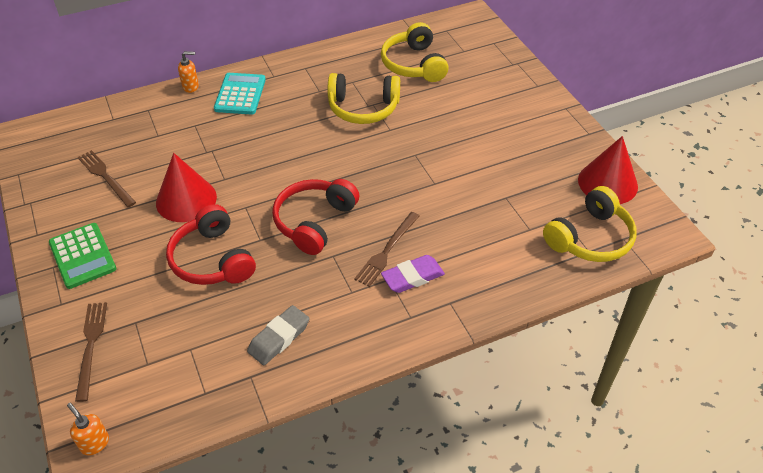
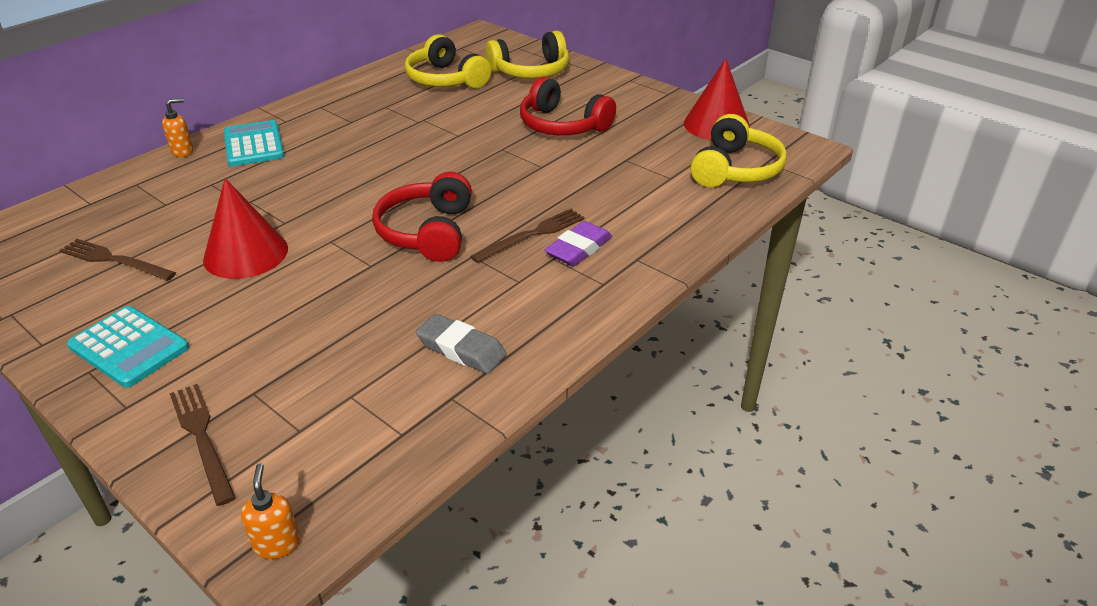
camera: 25 degrees left, 10 degrees down
green calculator [49,223,117,289] -> turquoise calculator [67,306,189,388]
orange soap dispenser [67,403,109,455] -> orange soap dispenser turned 60 degrees clockwise [241,463,300,559]
red headphones [166,204,256,285] -> red headphones moved to [520,77,616,135]
grey eraser [247,305,309,365] -> grey eraser turned 75 degrees counterclockwise [416,314,507,374]
yellow headphones [328,73,400,124] -> yellow headphones moved to [486,31,569,78]
brown fork [354,212,419,287] -> brown fork turned 135 degrees counterclockwise [470,209,585,263]

